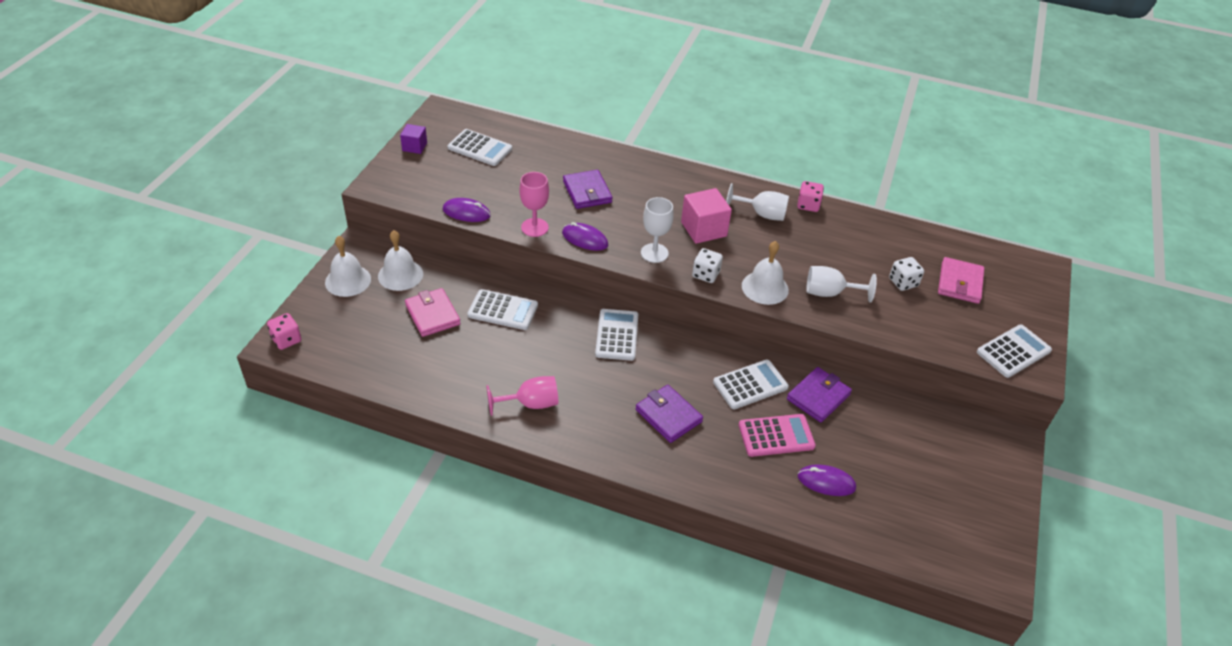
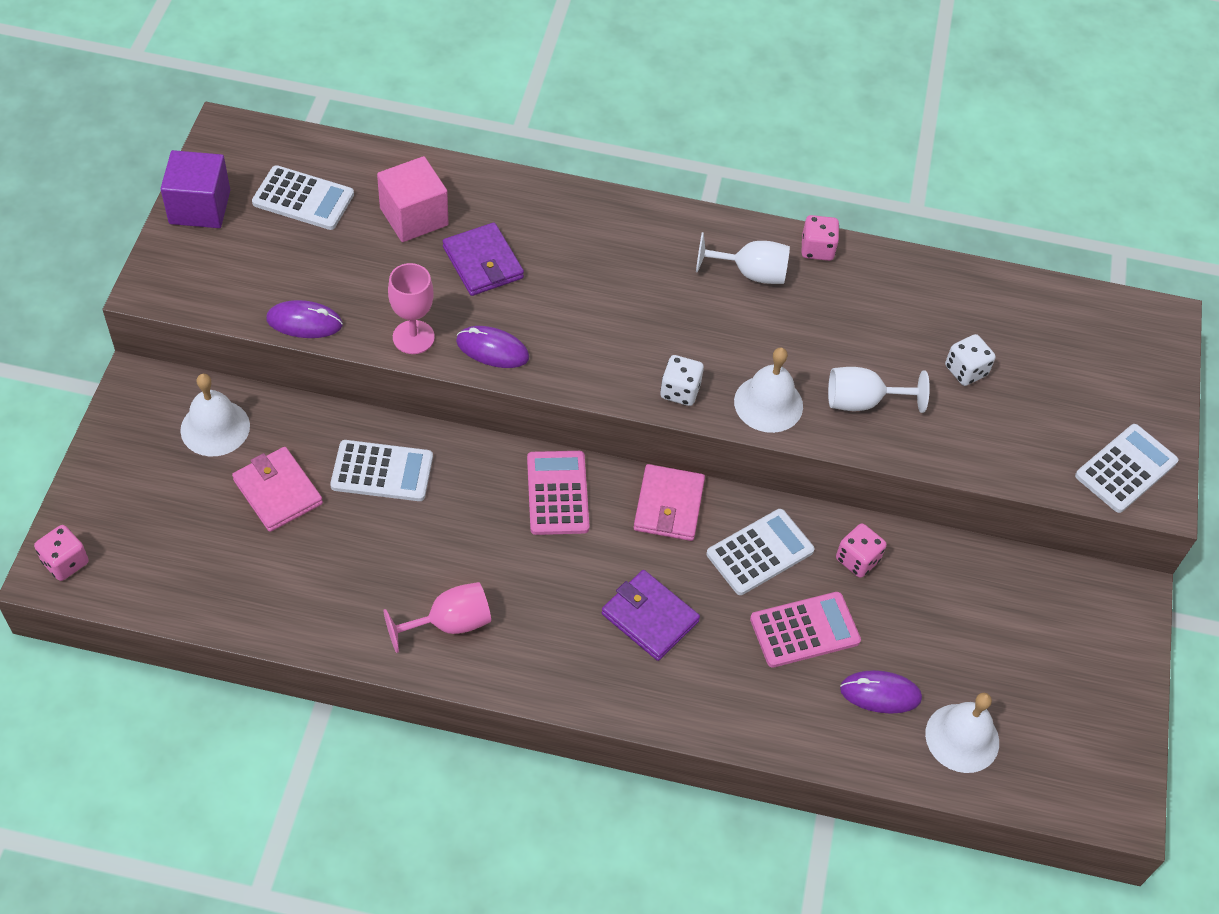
camera: 10 degrees left, 10 degrees up
white bell [325,236,371,297] -> white bell moved to [925,693,999,773]
purple cube [400,124,427,154] -> purple cube [161,150,230,228], size x1.68
white calculator [595,309,638,361] -> pink calculator [527,451,589,535]
white goblet [641,197,674,263] -> none
pink cube [681,188,732,244] -> pink cube moved to [377,156,448,242]
purple wallet [787,367,852,423] -> pink dice [836,523,887,578]
pink wallet [938,257,984,304] -> pink wallet moved to [633,464,705,541]

